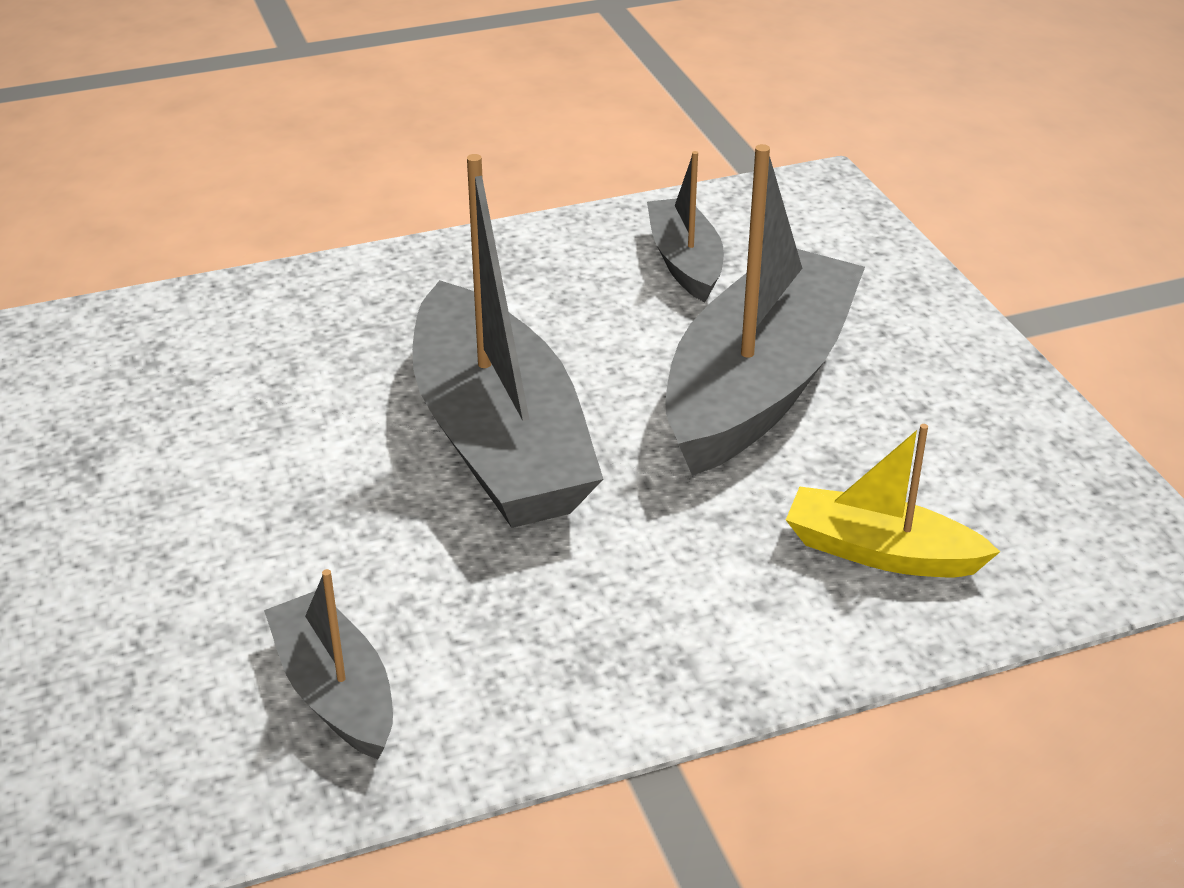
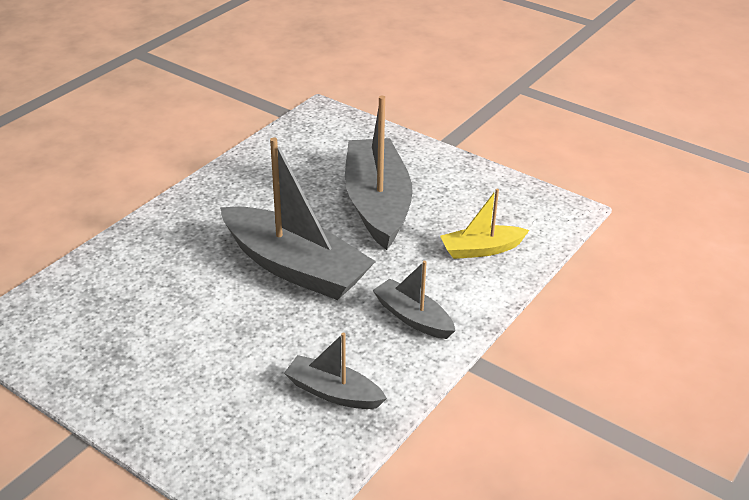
camera: 35 degrees left, 0 degrees up
grey boat [647,151,724,302] -> grey boat moved to [372,261,456,339]

